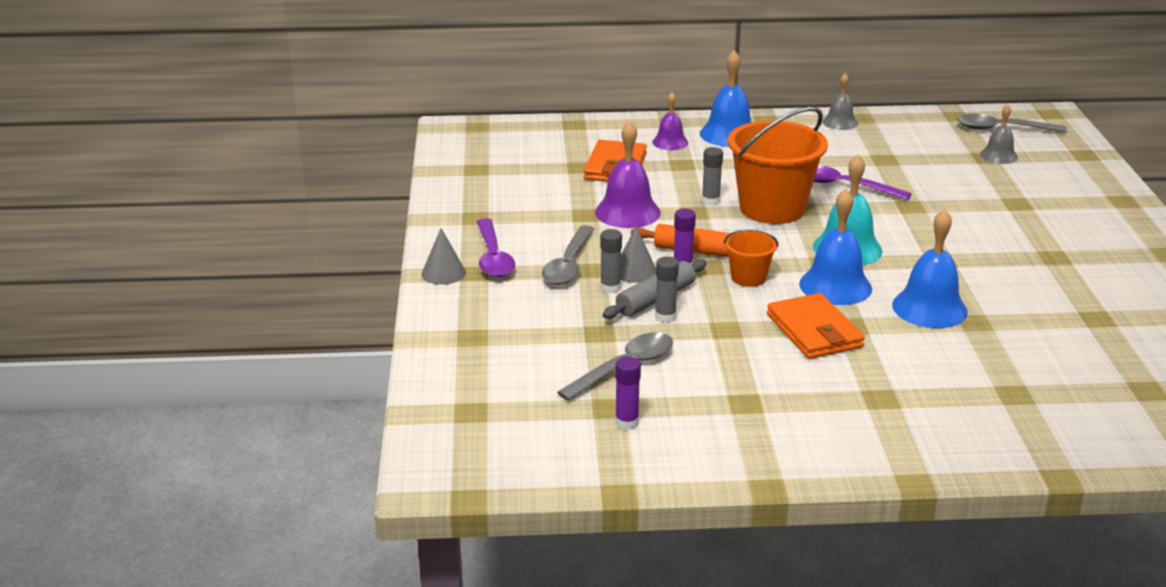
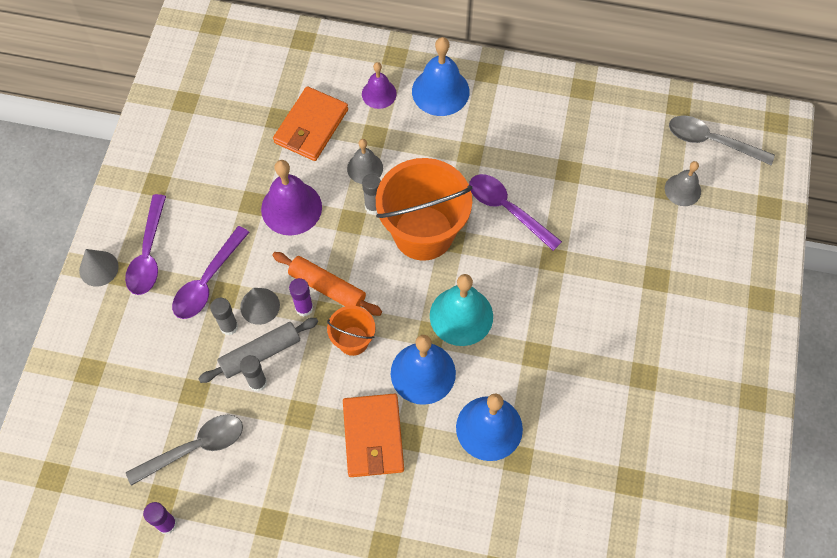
camera: 15 degrees right, 35 degrees up
grey spoon [542,225,594,285] -> purple spoon [172,226,249,319]
grey bell [823,73,858,130] -> grey bell moved to [347,139,383,184]

